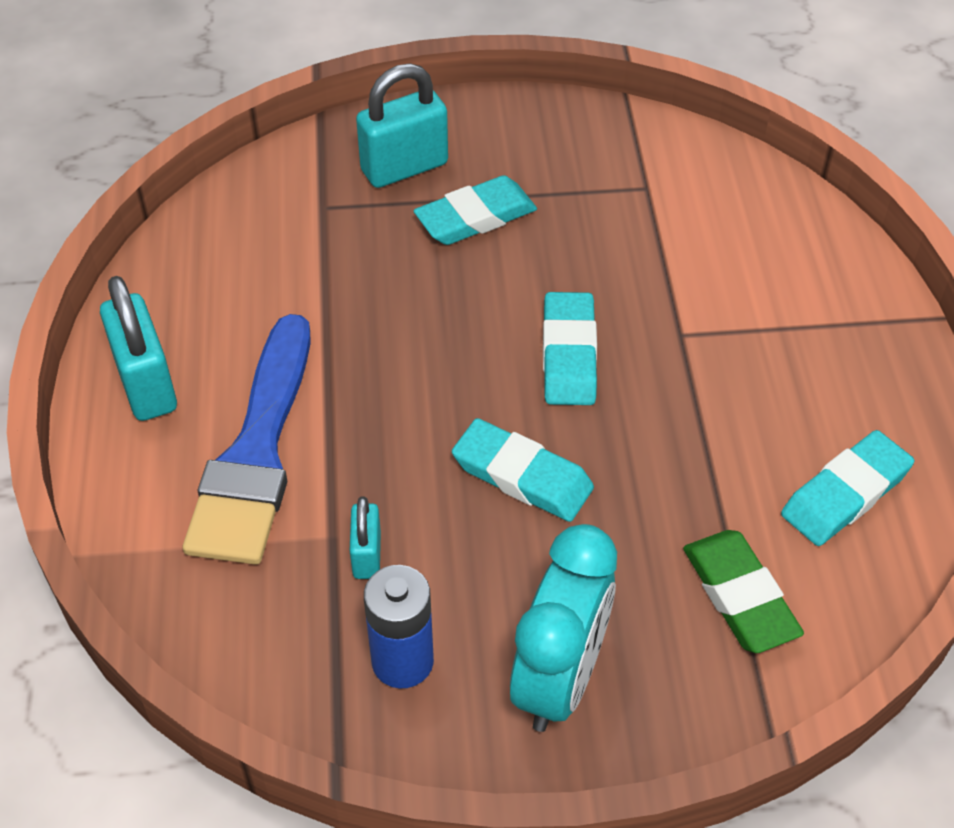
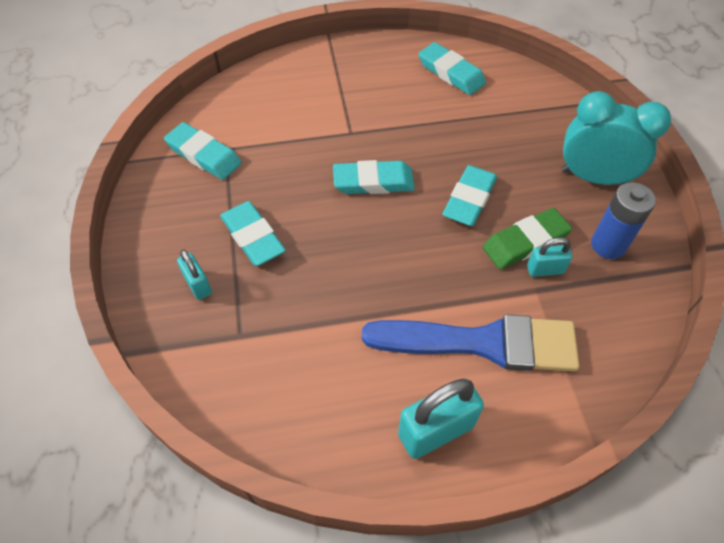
camera: 95 degrees left, 5 degrees up
turquoise padlock [356,63,448,188] -> turquoise padlock [177,249,212,300], size x0.56
green eraser [683,530,804,653] -> green eraser moved to [482,208,572,269]
none -> turquoise eraser [164,122,242,180]

